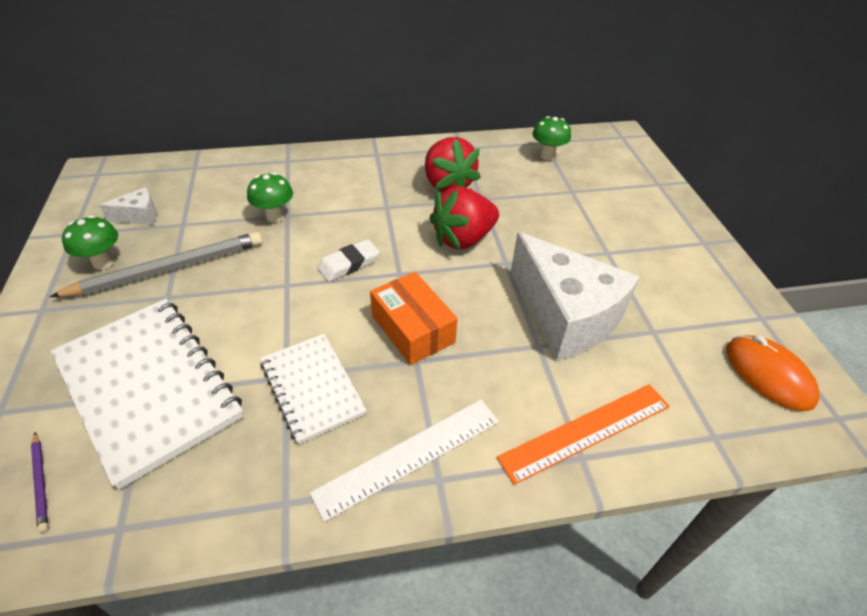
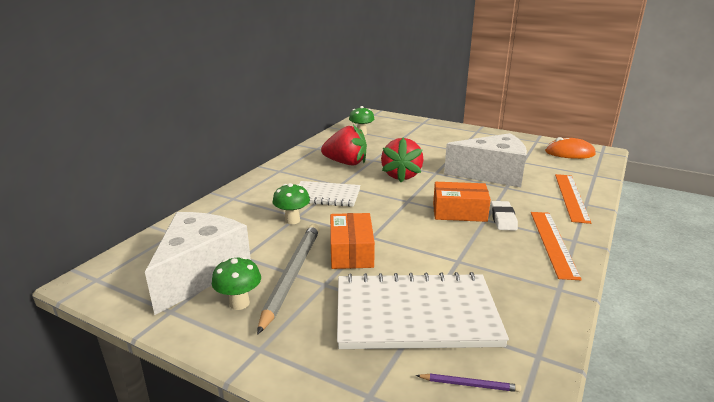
camera: 50 degrees left, 20 degrees down
white cheese [99,187,156,224] -> white cheese [145,212,251,315], size x2.34
white notebook [260,334,367,444] -> white notebook moved to [299,181,360,207]
white ruler [310,400,499,522] -> orange ruler [531,212,582,280]
white eraser [317,239,380,282] -> white eraser moved to [491,201,518,231]
none -> orange box [330,213,375,269]

